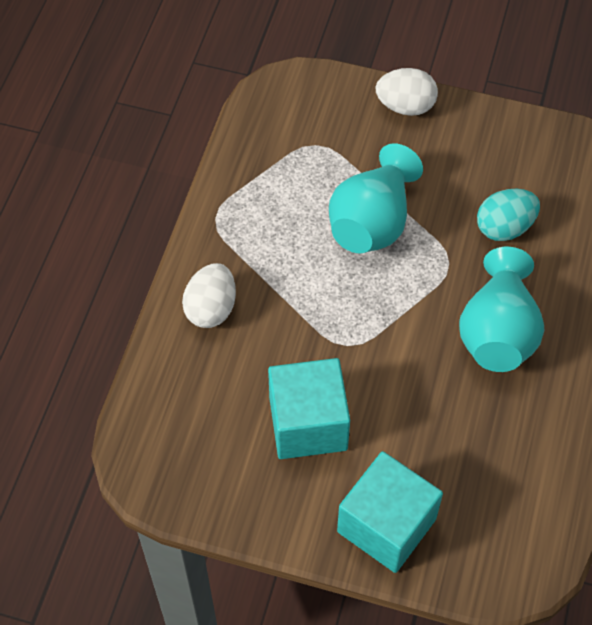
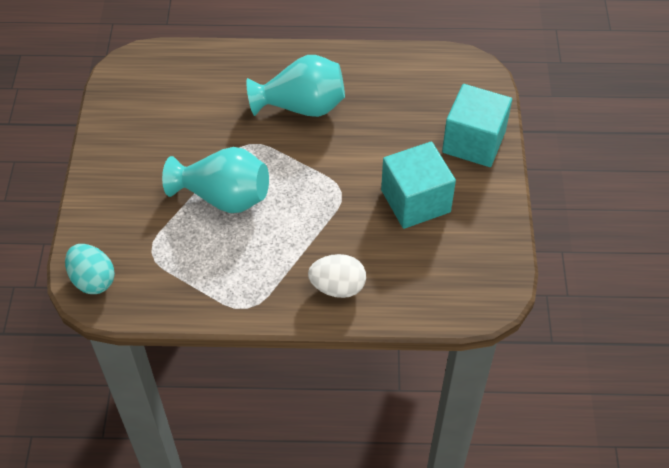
camera: 105 degrees left, 5 degrees down
white egg [376,68,438,116] -> none
turquoise egg [477,189,540,241] -> turquoise egg moved to [65,244,115,294]

